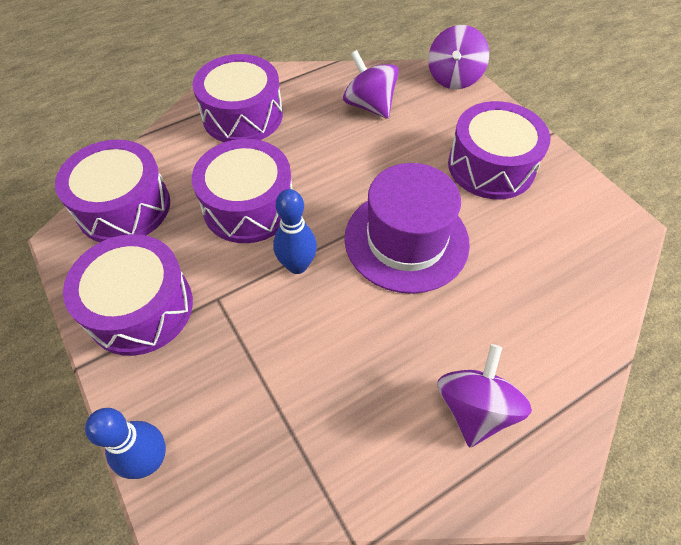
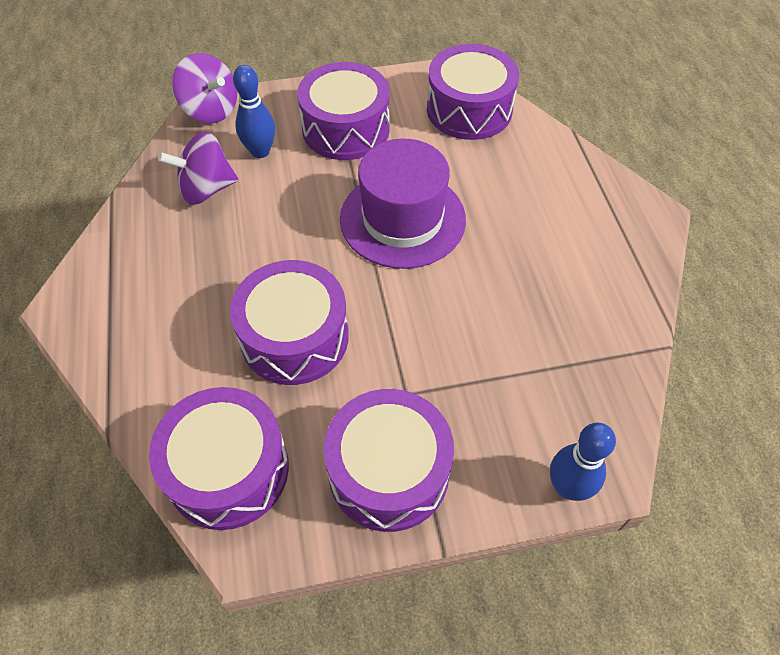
camera: 70 degrees left, 0 degrees up
purple drum [192,54,283,142] -> purple drum moved to [427,44,519,140]
blue bowling pin [273,189,317,274] -> blue bowling pin moved to [233,65,275,158]
purple spinning top [437,344,532,447] -> none

